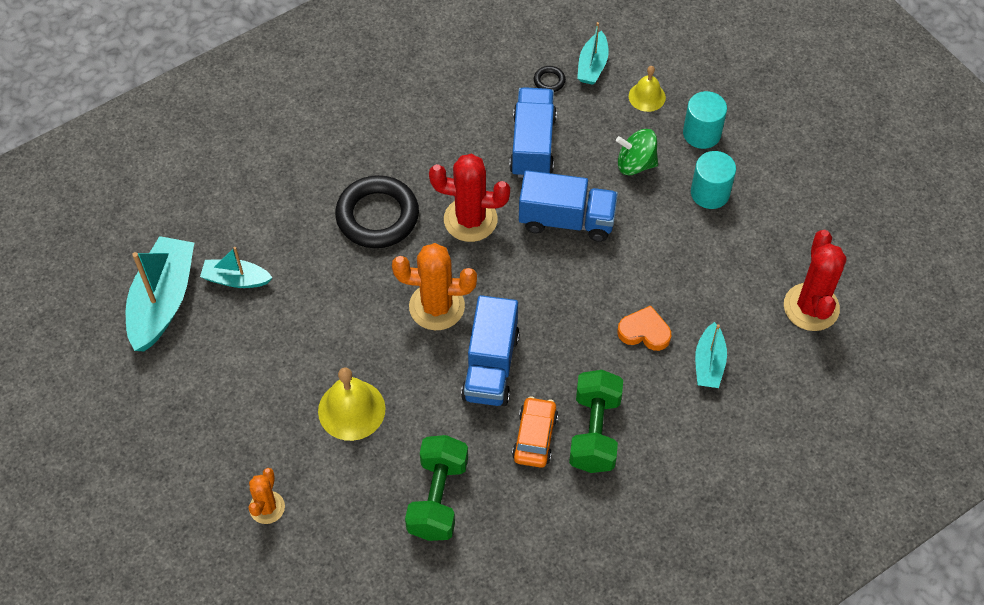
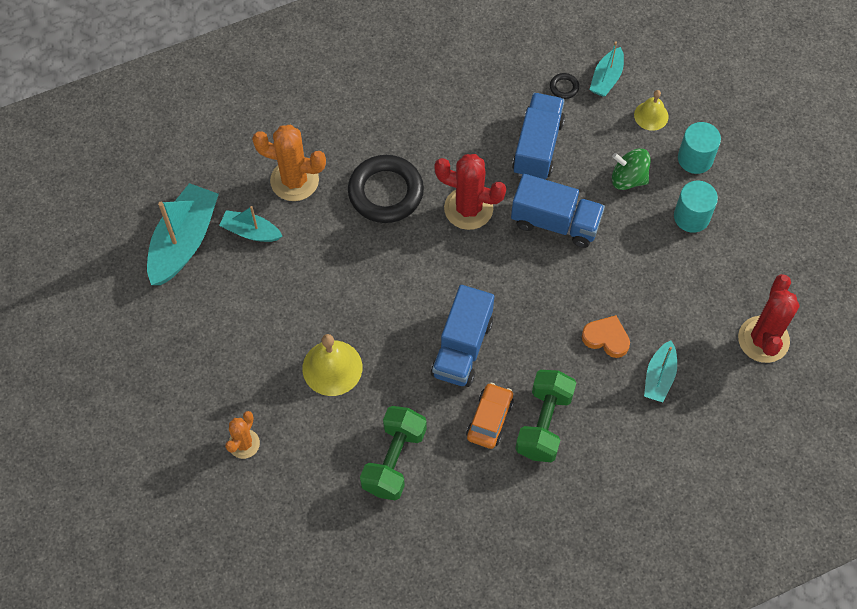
camera: 10 degrees right, 5 degrees up
orange cactus [392,243,477,330] -> orange cactus moved to [252,125,326,201]

